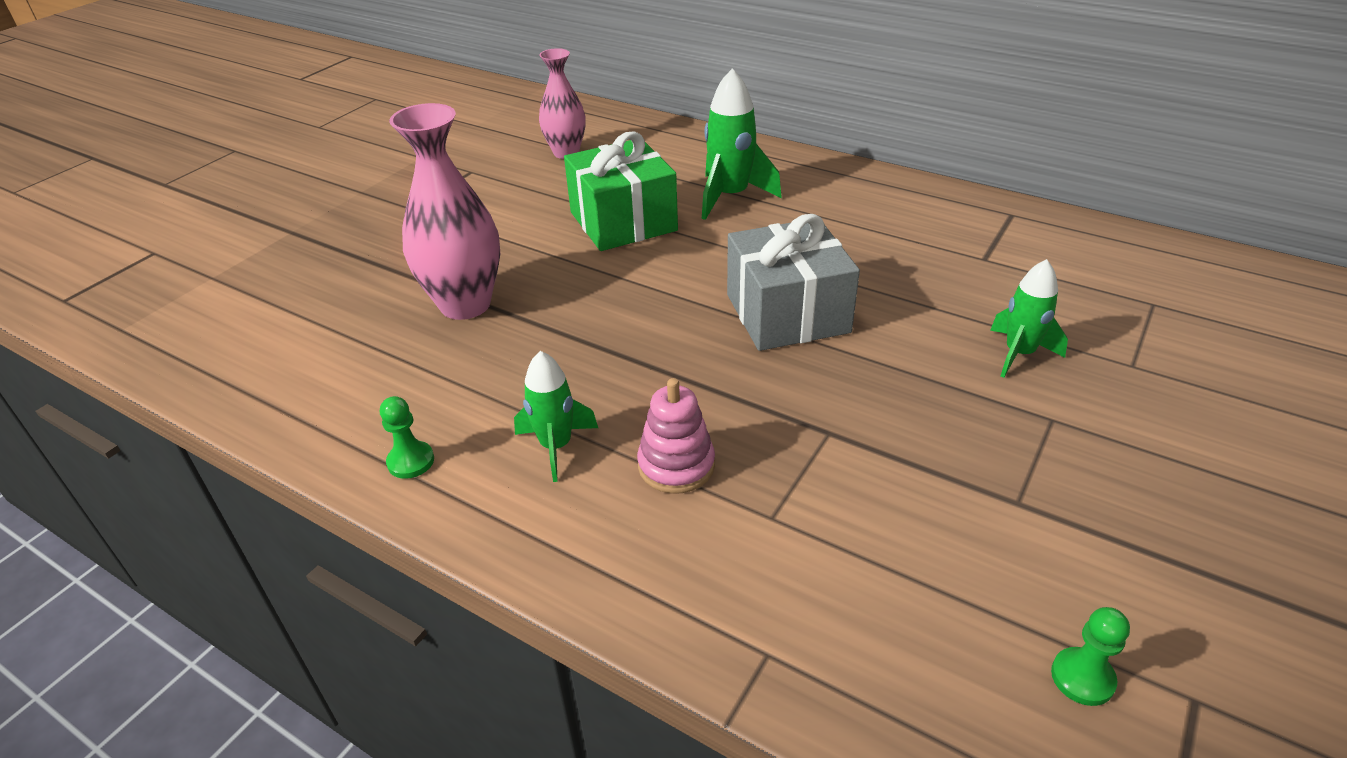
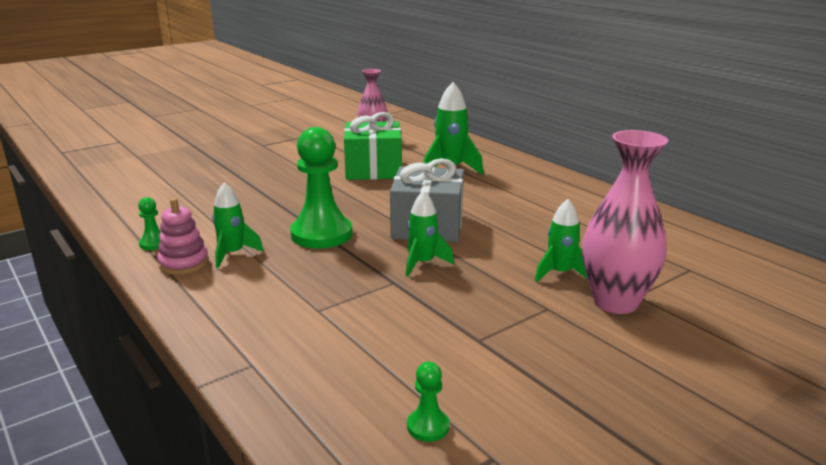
camera: 20 degrees right, 15 degrees down
pink vase [389,103,500,320] -> pink vase moved to [582,130,668,314]
pink stacking toy [637,378,715,494] -> pink stacking toy moved to [157,198,209,275]
none -> green pawn [290,127,352,249]
none -> green rocket [406,190,454,277]

